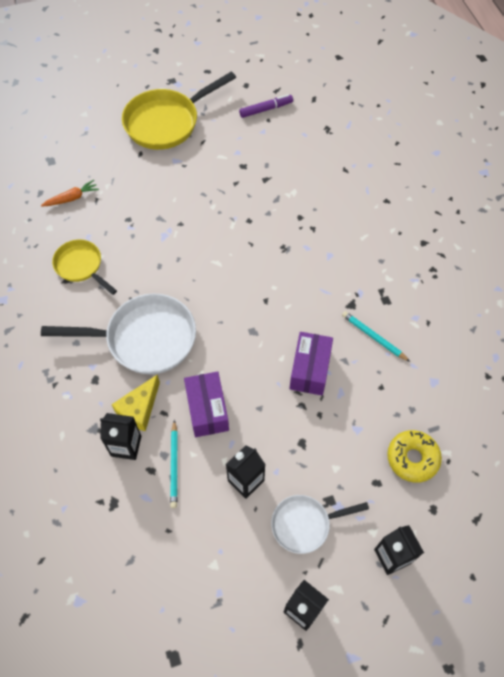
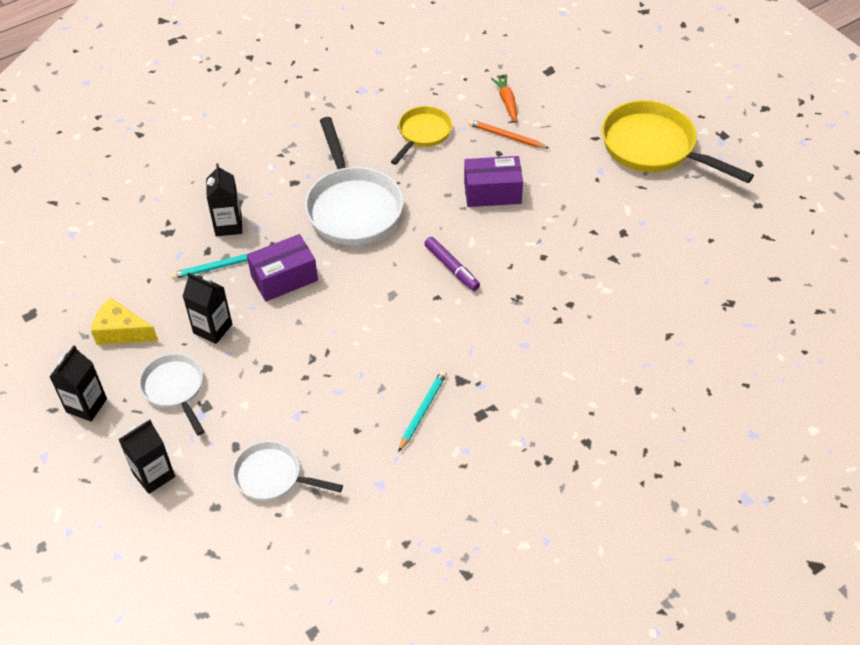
camera: 75 degrees right, 10 degrees down
orange carrot [41,180,99,207] -> orange carrot turned 150 degrees counterclockwise [491,75,517,122]
yellow cheese [111,374,160,431] -> yellow cheese moved to [91,298,158,345]
purple marker [239,94,293,118] -> purple marker moved to [424,237,480,291]
purple box [289,332,333,395] -> purple box moved to [464,156,523,207]
yellow donut [387,430,442,483] -> white pan [232,441,343,501]
none -> orange pencil [468,119,550,149]

